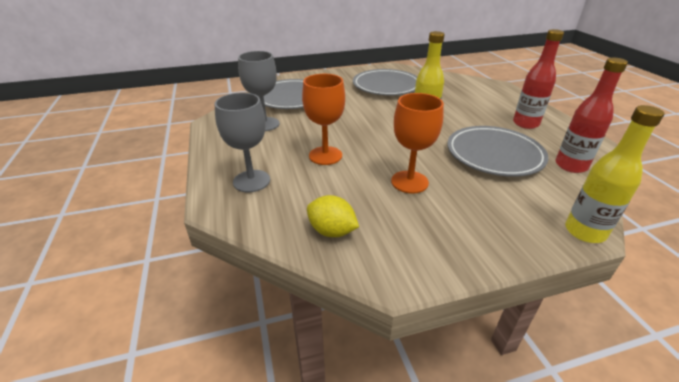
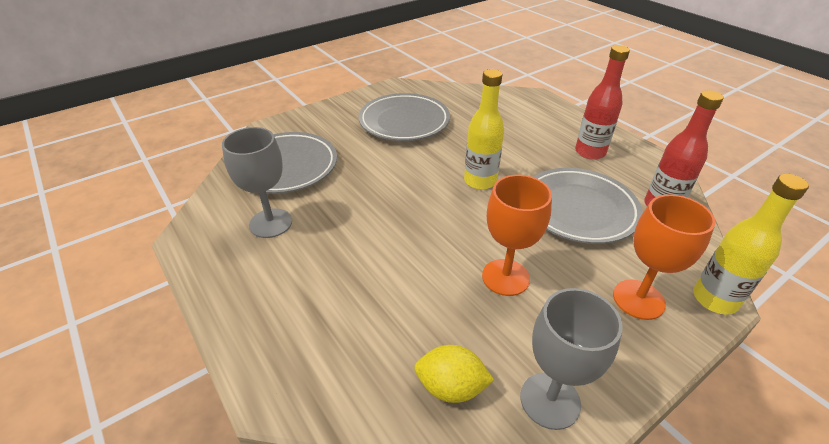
camera: 20 degrees left, 5 degrees up
grey goblet [214,93,270,192] -> grey goblet moved to [520,288,623,430]
orange goblet [302,74,345,165] -> orange goblet moved to [613,194,716,320]

